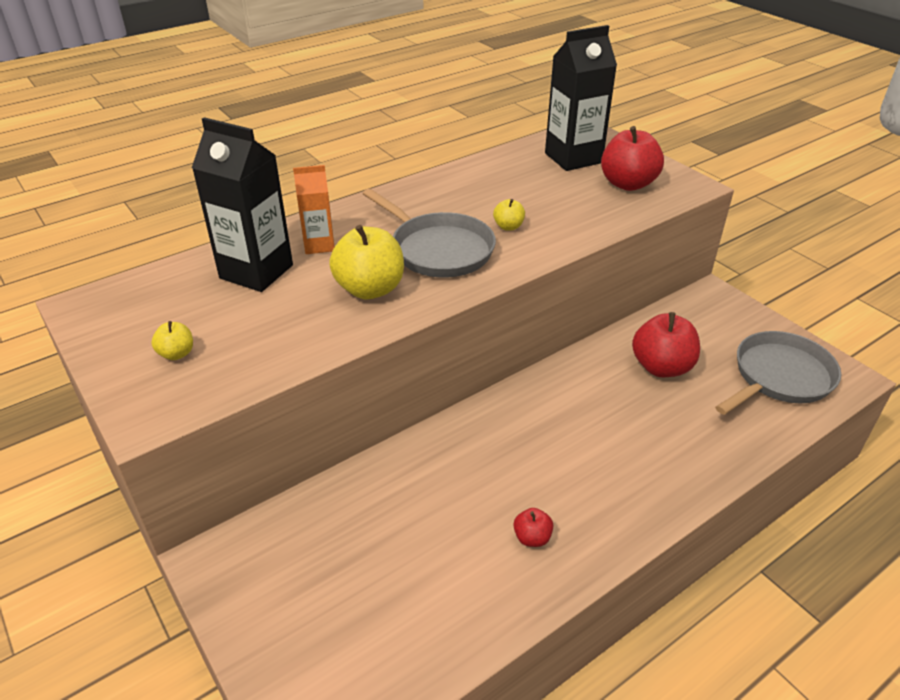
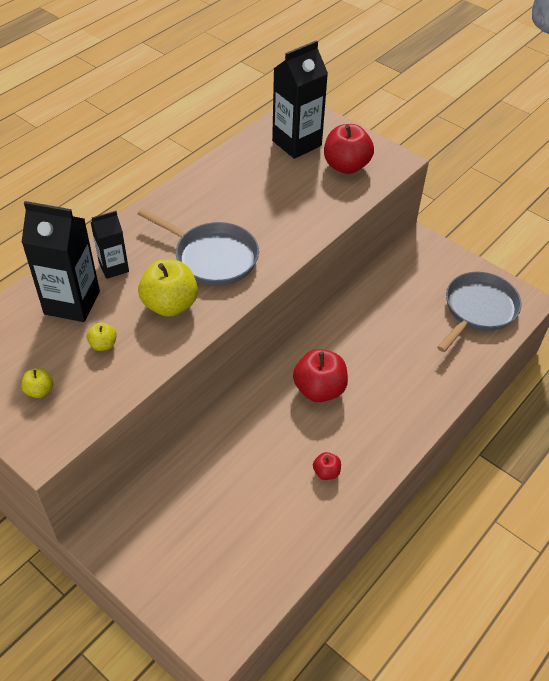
camera: 15 degrees left, 10 degrees up
orange carton [293,165,334,254] -> black carton [91,211,129,279]
yellow apple [493,199,525,231] -> yellow apple moved to [87,322,117,351]
red apple [632,312,700,377] -> red apple moved to [293,349,348,402]

